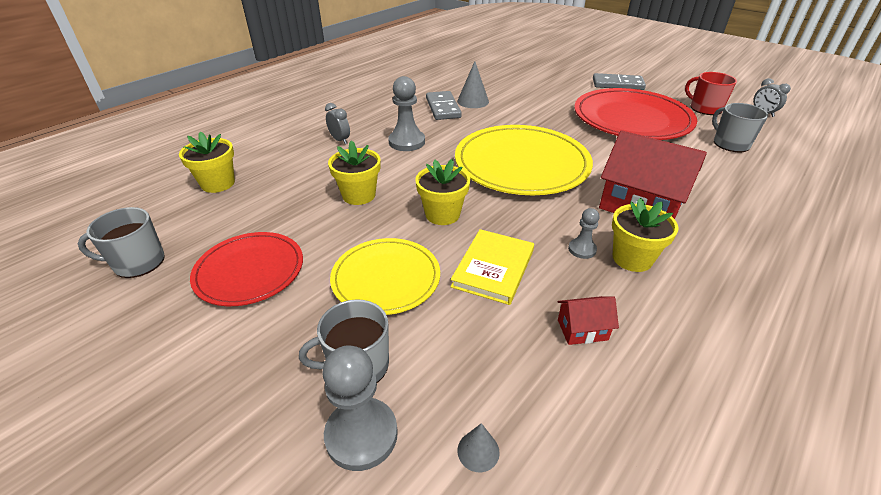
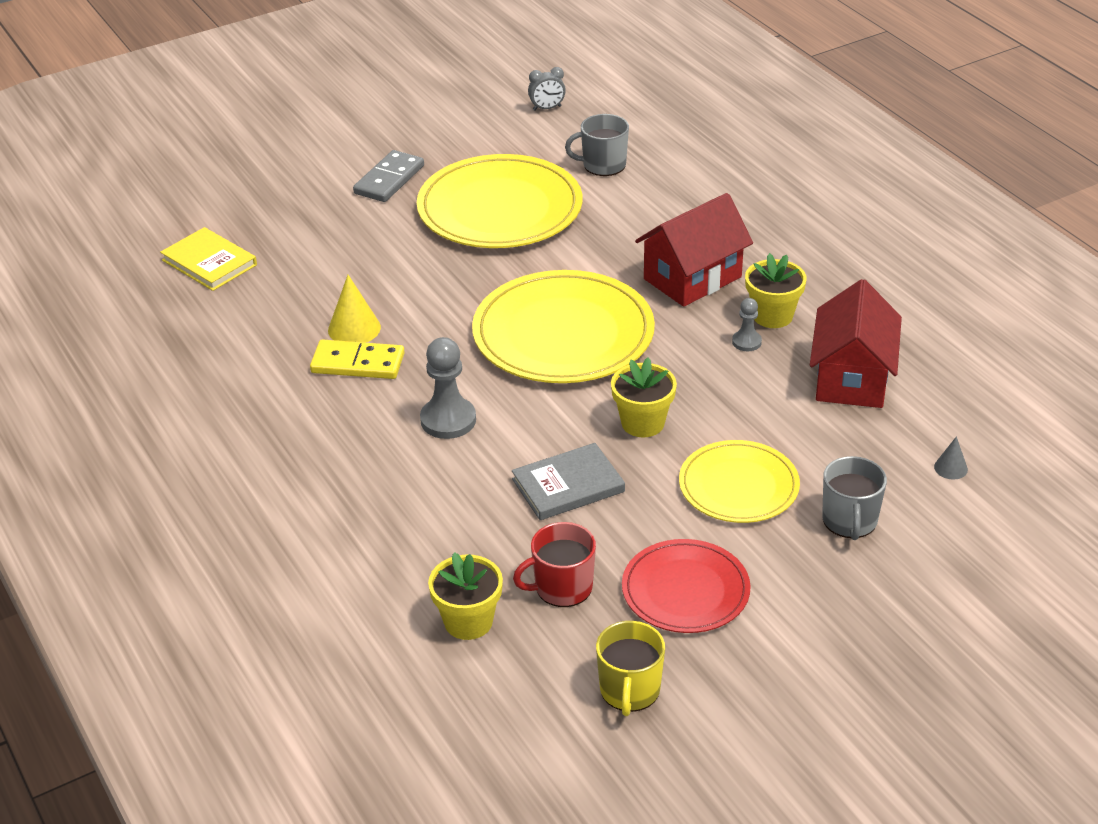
camera: 70 degrees left, 0 degrees up
grey mug [78,207,165,278] -> yellow mug [596,621,665,716]
grey pawn [323,346,398,471] -> none
grey clock [325,103,350,144] -> none
yellow flower pot [328,140,381,205] -> grey book [512,443,625,520]
grey domino [426,91,462,120] -> yellow domino [310,340,405,379]
yellow book [450,229,534,305] -> yellow book moved to [160,227,257,291]
grey cone [457,61,489,108] -> yellow cone [328,275,381,343]
red house [557,296,619,345] -> red house [810,279,902,408], size x2.19
red plate [574,88,697,140] -> yellow plate [417,154,582,248]
red mug [685,72,737,115] -> red mug moved to [513,522,596,607]

